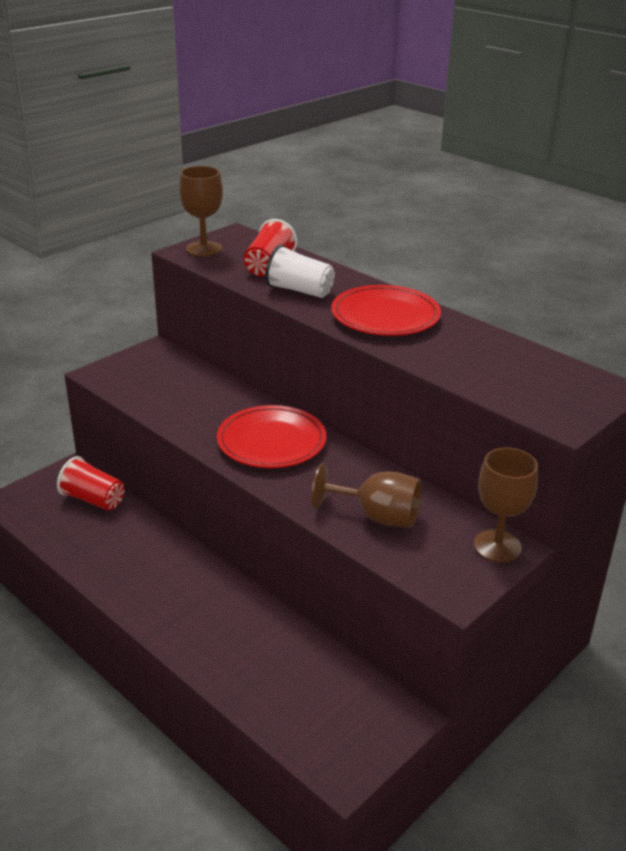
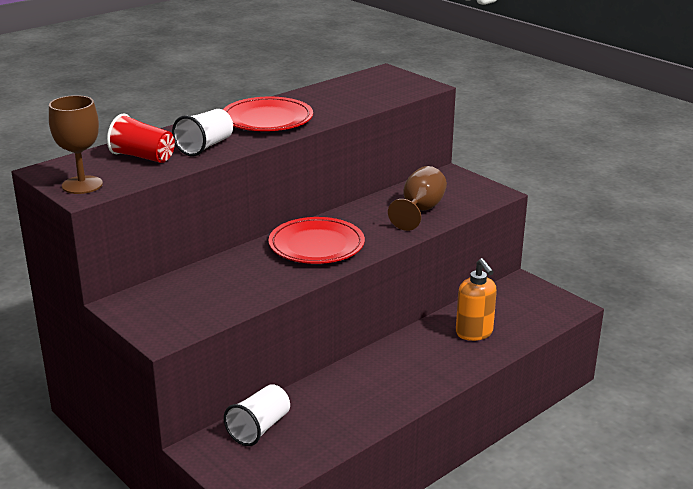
camera: 85 degrees left, 5 degrees down
red cup [57,456,125,511] -> white cup [224,384,290,446]
brown goblet [474,447,538,562] -> none
none -> orange soap dispenser [456,258,497,341]

